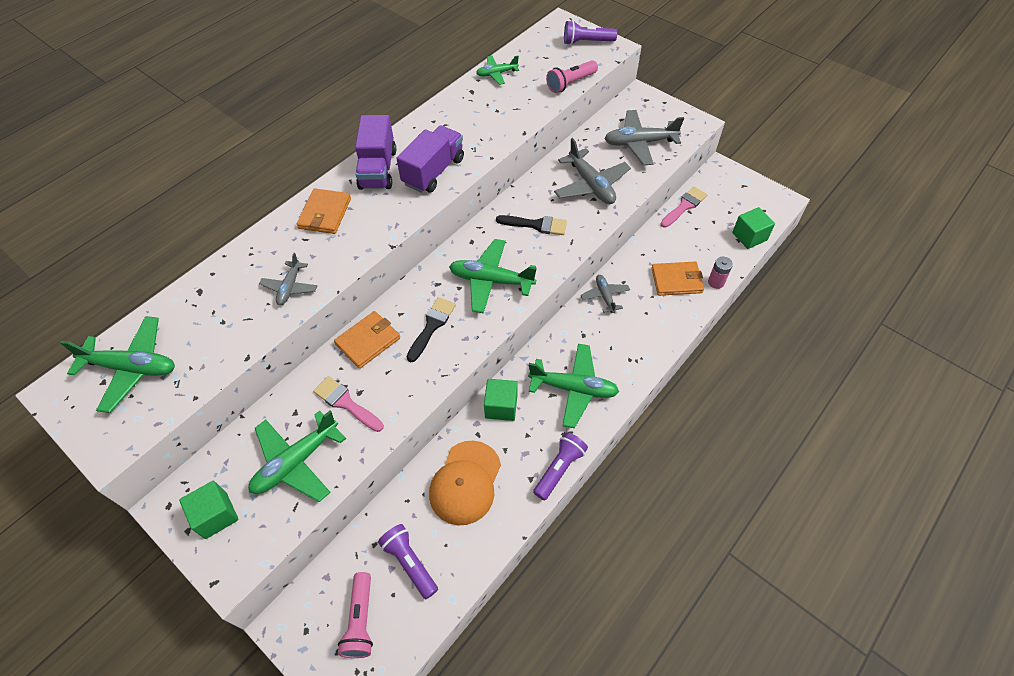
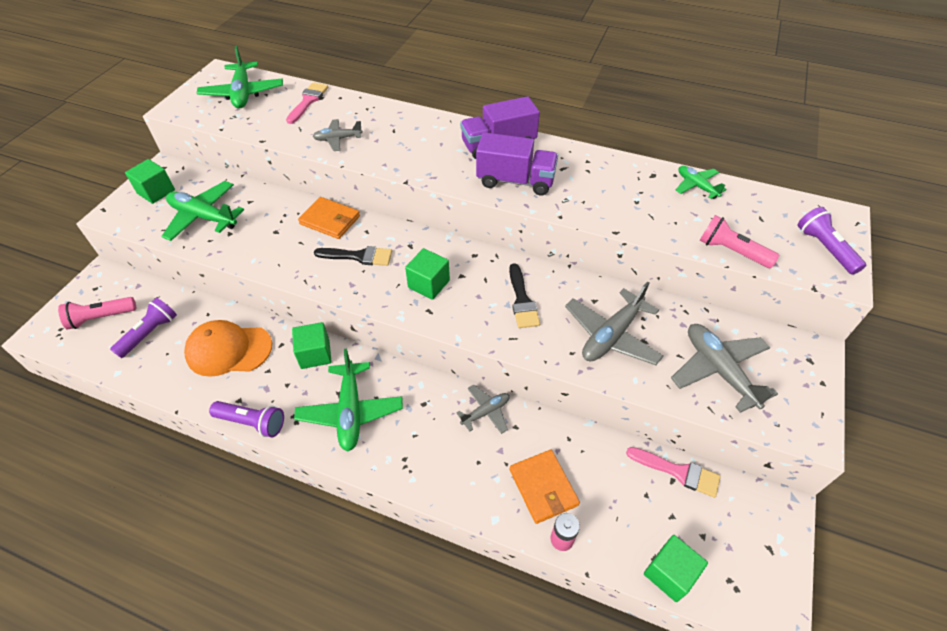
camera: 70 degrees right, 5 degrees down
orange wallet [297,188,351,234] -> none
pink brush [313,376,384,432] -> pink brush moved to [286,82,328,124]
green plane [449,239,537,313] -> green cube [405,248,450,300]

